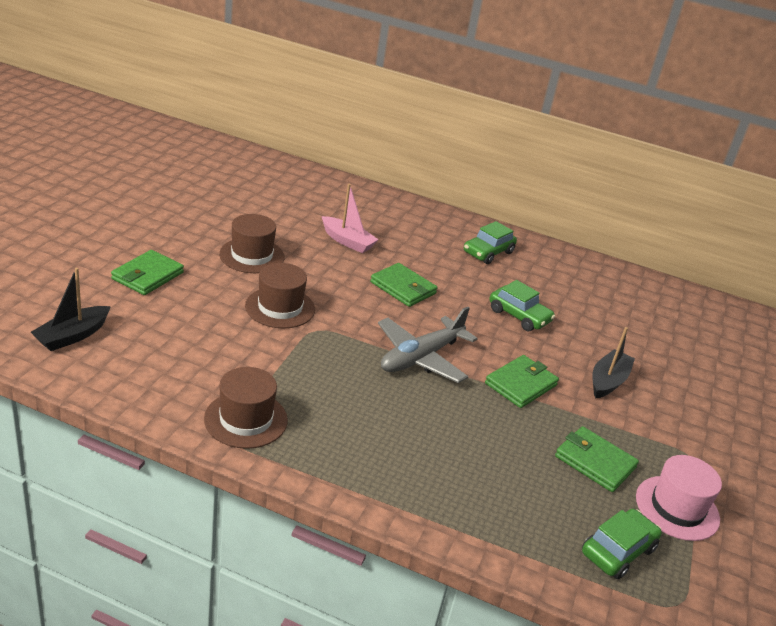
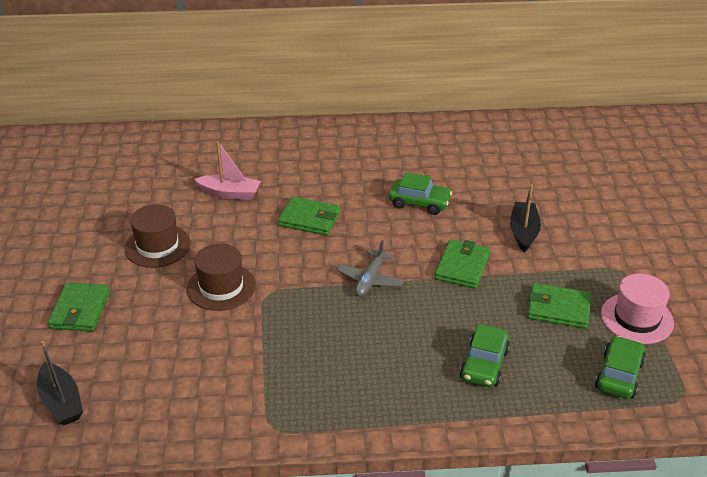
camera: 20 degrees left, 5 degrees up
black boat [31,268,111,351] -> black boat turned 45 degrees counterclockwise [37,341,83,425]
brown hat [204,367,288,449] -> none
grey plane [378,307,478,383] -> grey plane [337,240,403,297], size x0.63
green car [464,221,517,264] -> green car moved to [460,324,510,387]

